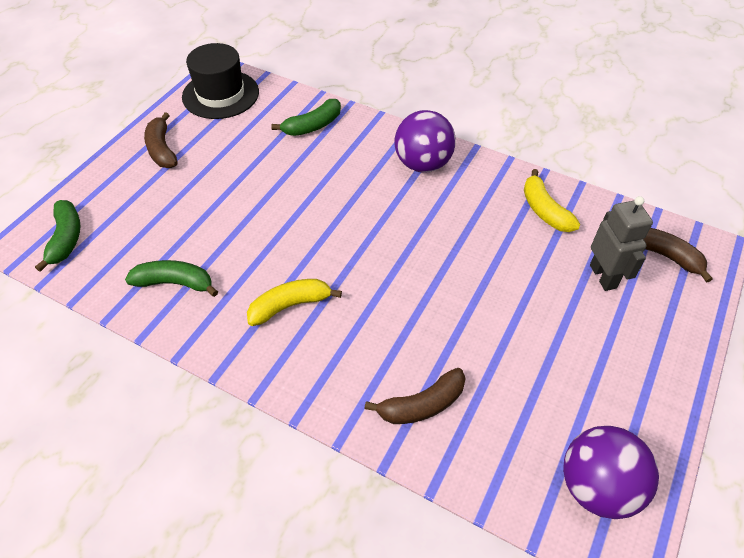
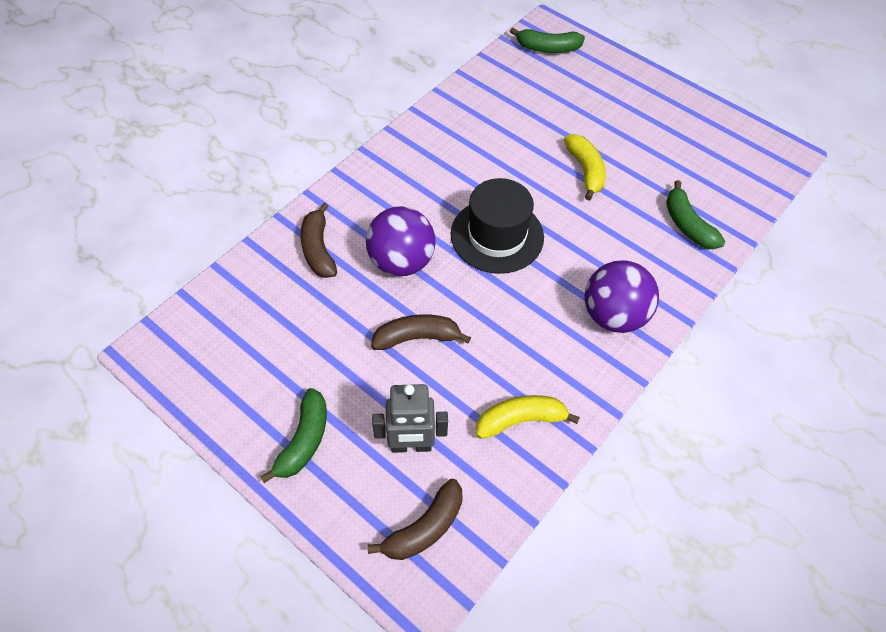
camera: 100 degrees right, 5 degrees up
green banana [125,260,218,297] -> green banana moved to [260,388,327,483]
brown banana [144,112,178,168] -> brown banana moved to [371,314,471,350]
black hat [182,43,259,119] -> black hat moved to [451,178,544,274]
yellow banana [247,279,342,326] -> yellow banana moved to [564,134,606,200]
purple ball [563,426,659,519] -> purple ball moved to [366,206,436,276]

